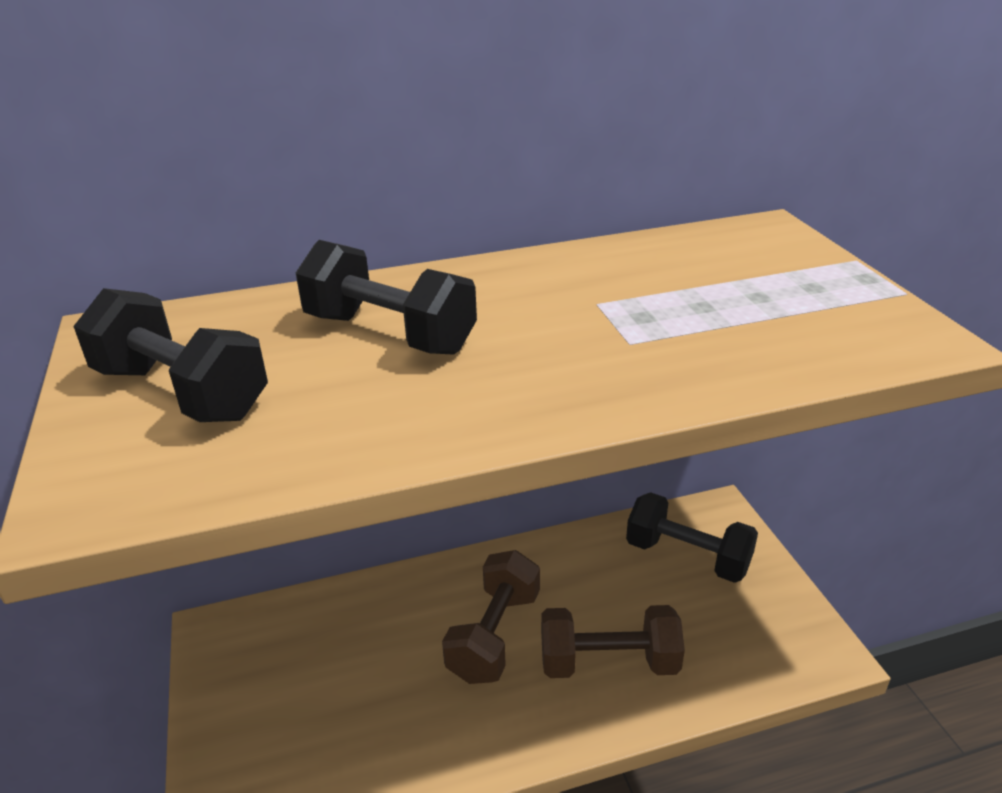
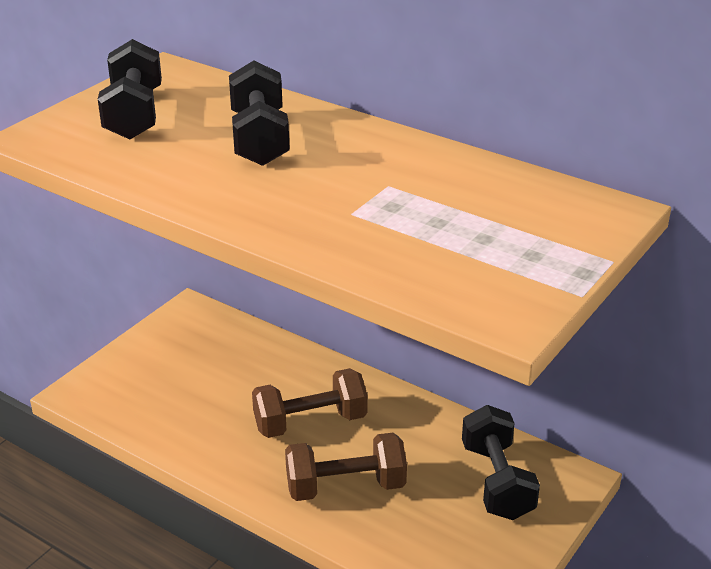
camera: 50 degrees right, 0 degrees up
brown dumbbell [541,605,685,678] -> brown dumbbell turned 60 degrees counterclockwise [285,433,407,501]

